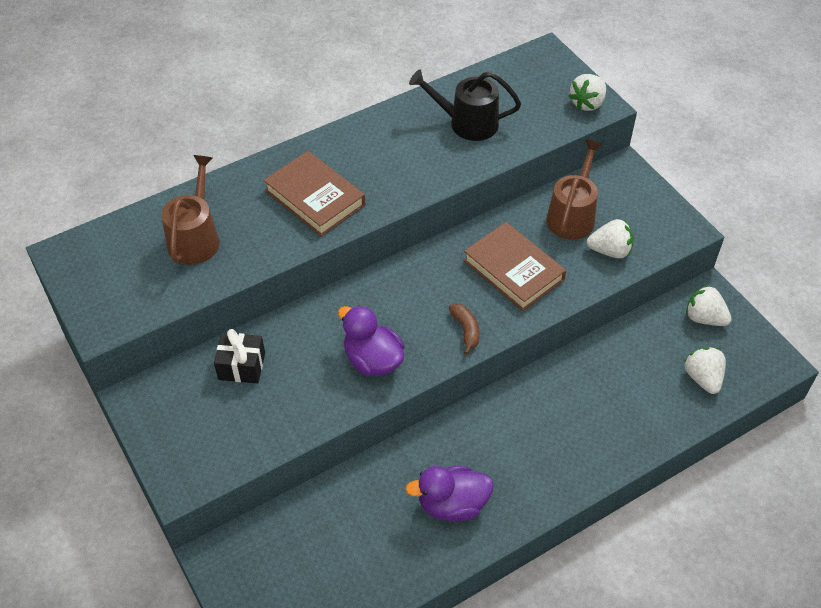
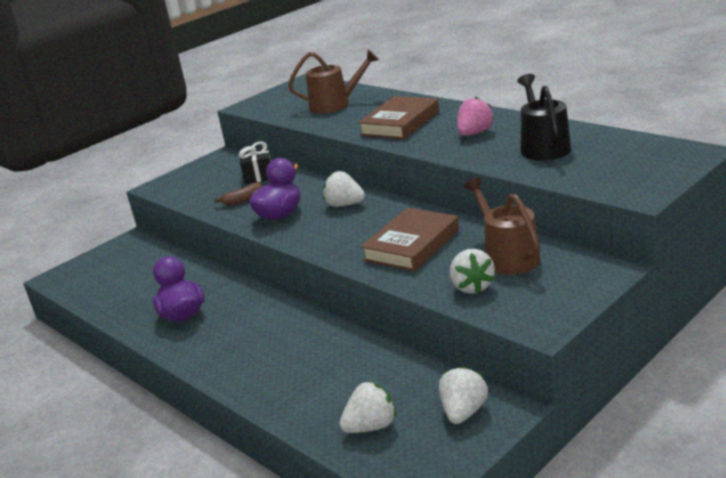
camera: 80 degrees right, 25 degrees down
brown banana [449,303,480,355] -> brown banana moved to [214,182,263,206]
brown watering can [546,139,603,240] -> brown watering can turned 120 degrees counterclockwise [464,177,540,275]
white strawberry [568,74,606,111] -> white strawberry moved to [323,171,365,207]
none -> pink strawberry [457,97,494,136]

